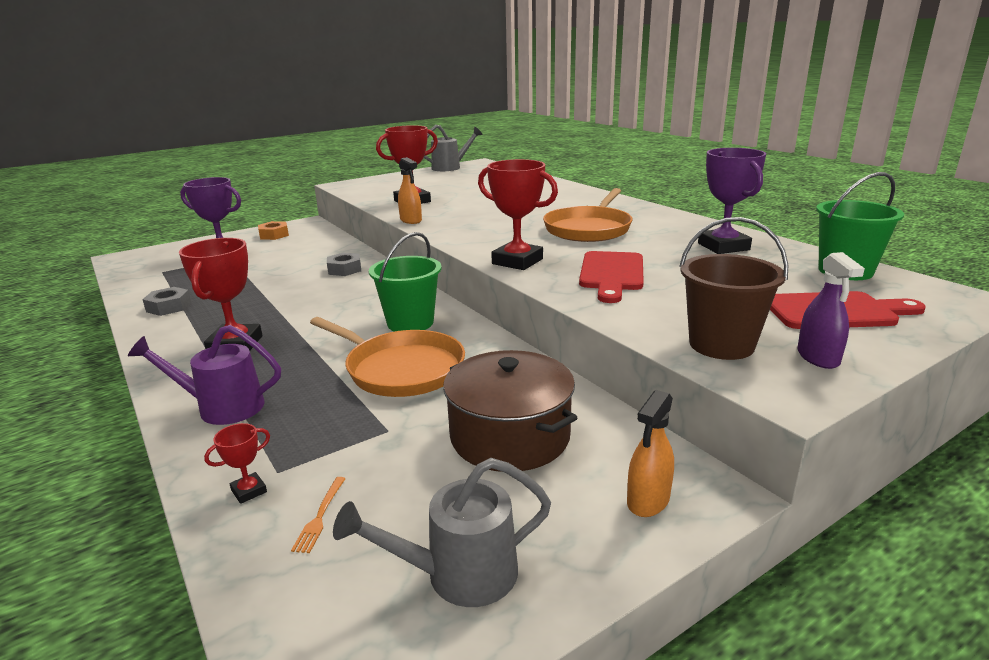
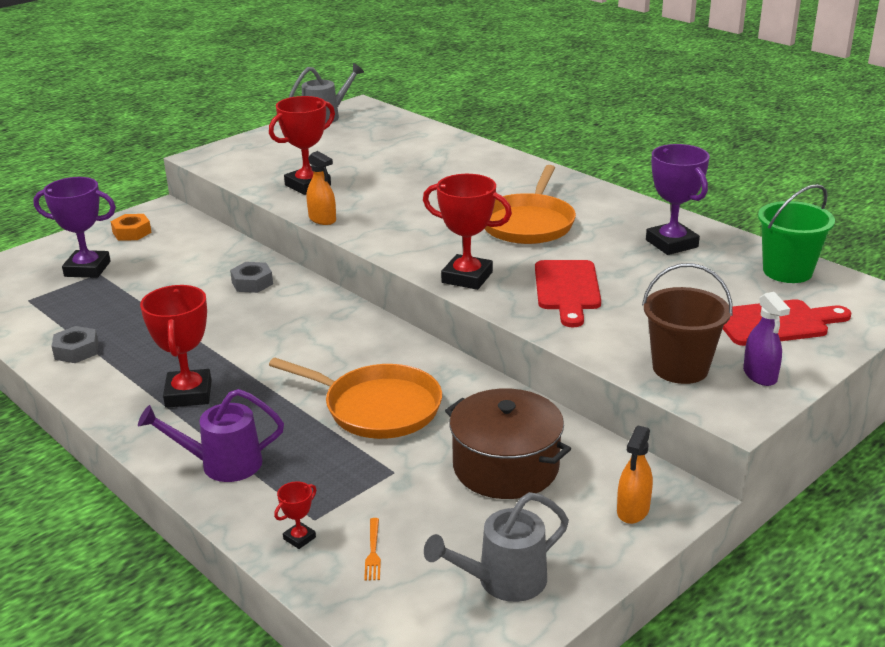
camera: 10 degrees left, 5 degrees up
green bucket [369,232,442,332] -> none

